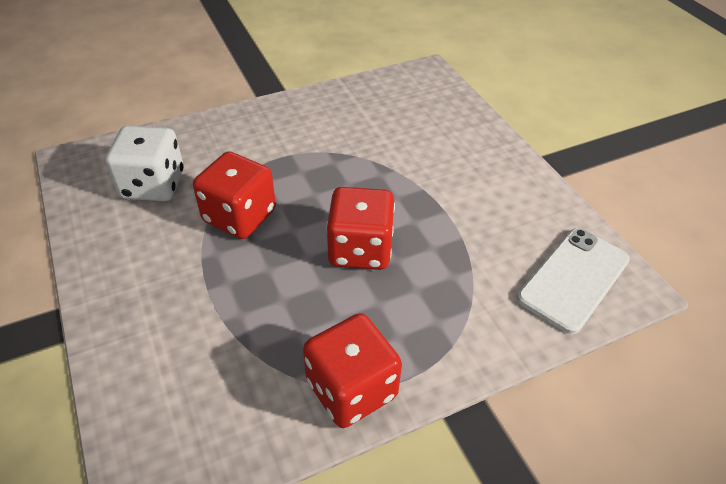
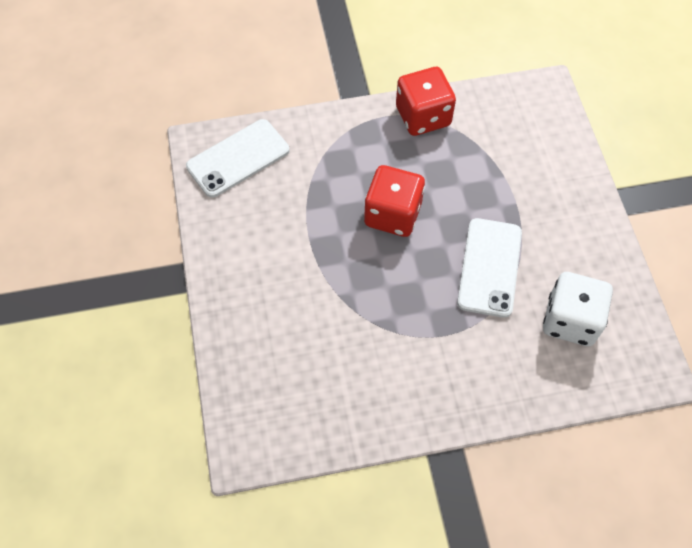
camera: 165 degrees left, 15 degrees up
red dice [193,151,276,239] -> white phone [457,218,522,318]

